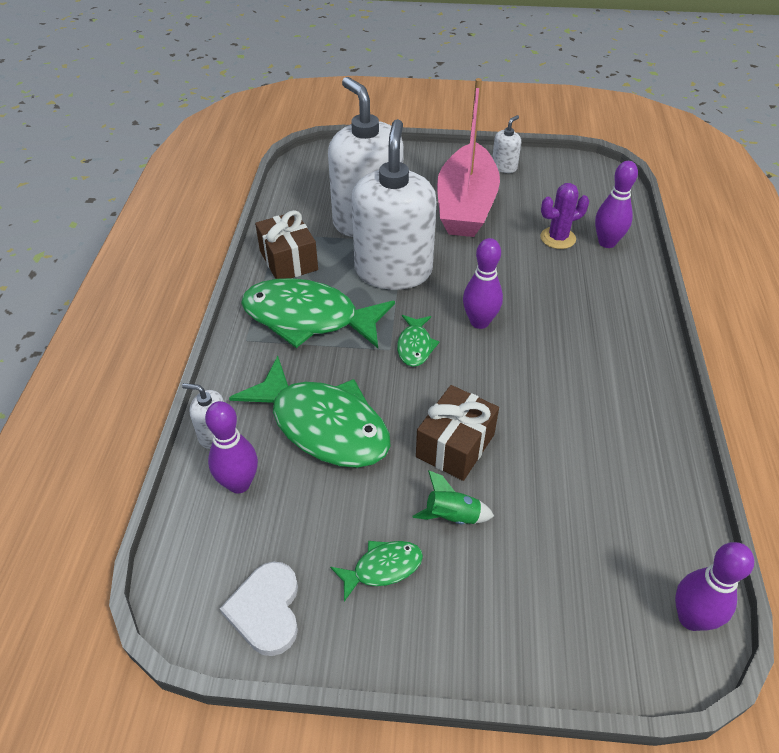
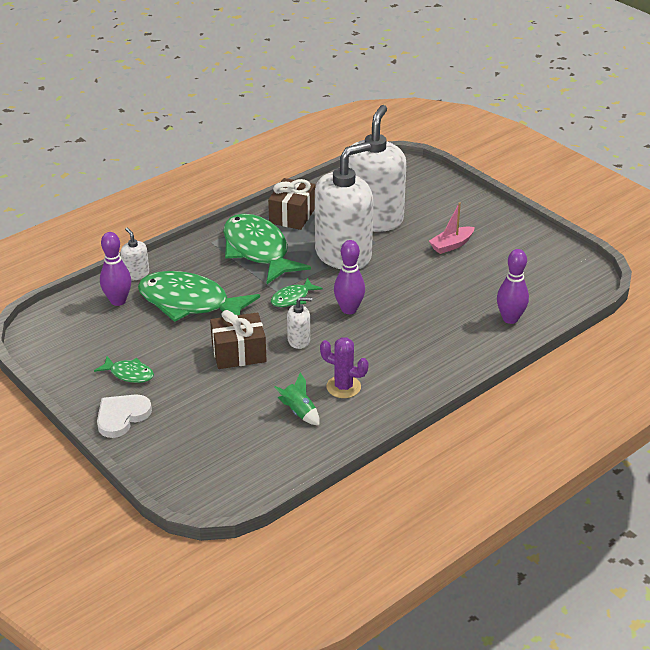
camera: 45 degrees right, 10 degrees down
white heart [220,562,298,656] -> white heart moved to [97,394,152,438]
green fish [229,356,390,468] -> green fish turned 120 degrees clockwise [138,271,260,322]
green rocket [412,470,494,524] -> green rocket moved to [274,372,320,425]
pink boat [437,78,500,237] -> pink boat [429,202,475,254], size x0.44
white soap dispenser [492,115,521,173] -> white soap dispenser moved to [287,297,312,349]
purple cactus [540,183,589,249] -> purple cactus moved to [320,337,369,398]
purple bowling pin [675,542,754,631] -> none

